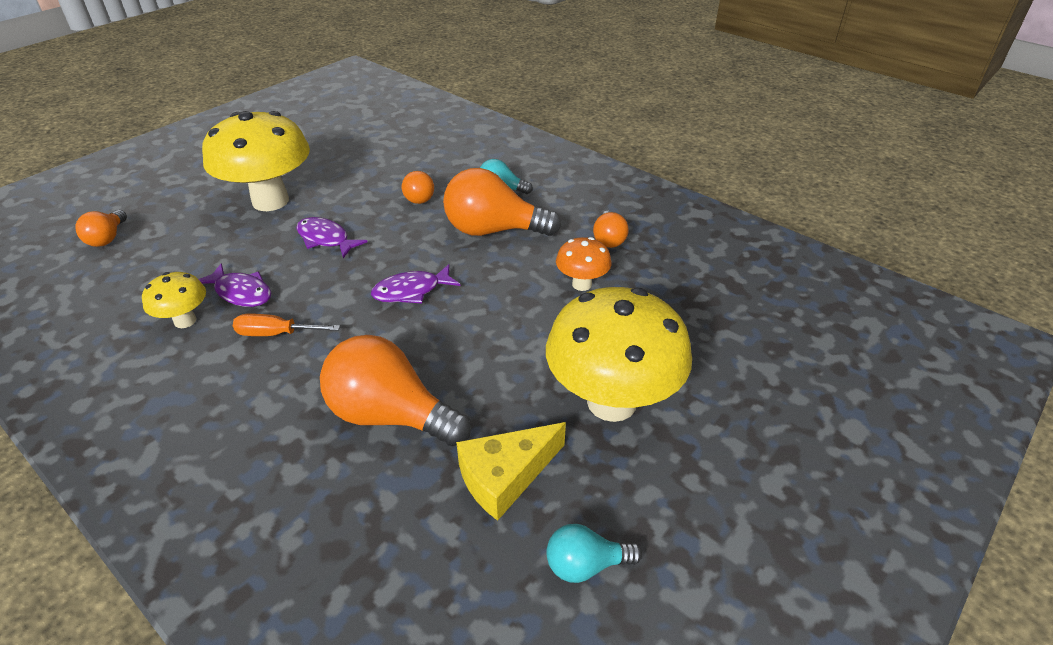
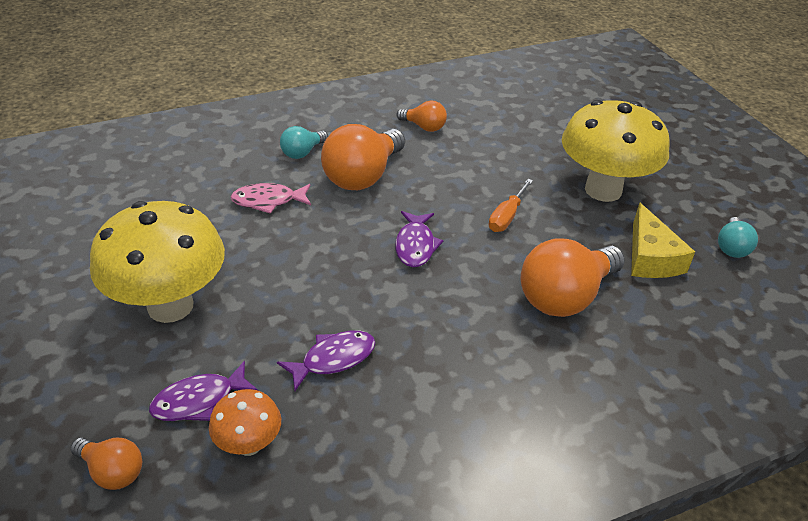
camera: 65 degrees left, 0 degrees up
yellow mushroom [142,272,206,328] -> none
orange screwdriver [233,314,340,336] -> orange screwdriver moved to [489,179,533,232]
purple fish [296,217,368,258] -> purple fish moved to [149,361,259,421]
orange light bulb [402,171,434,204] -> pink fish [231,183,311,214]
orange mushroom [556,237,612,291] -> orange mushroom moved to [209,389,281,456]

